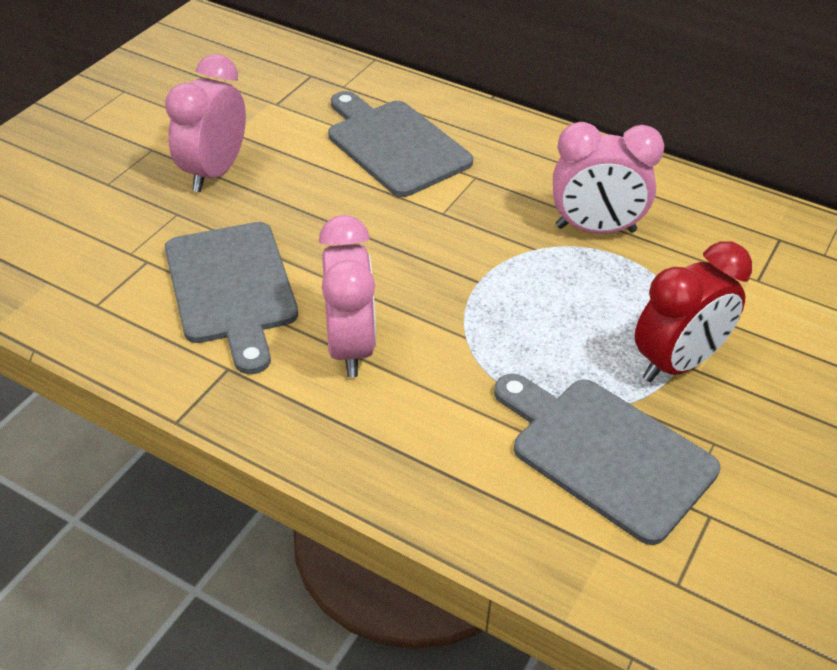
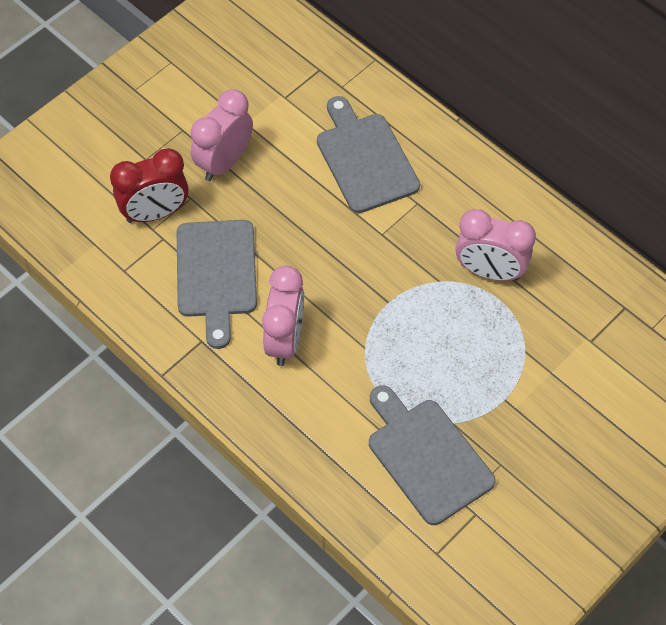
camera: 15 degrees right, 15 degrees up
red clock [635,241,752,382] -> red clock moved to [110,148,188,223]

